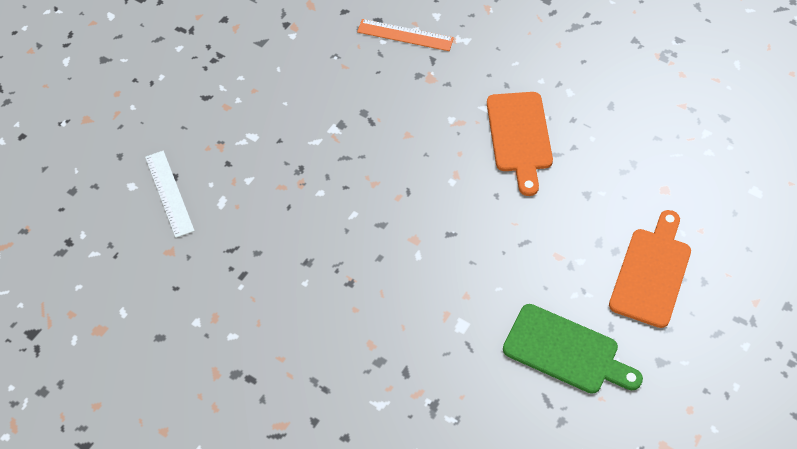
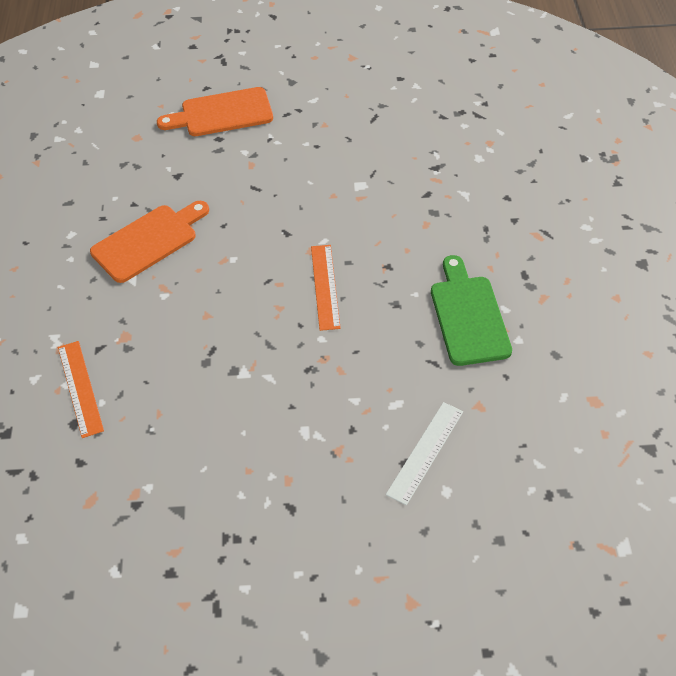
camera: 125 degrees left, 5 degrees down
green cutting board [503,304,643,394] -> green cutting board moved to [431,255,512,366]
none -> orange ruler [311,245,341,331]

